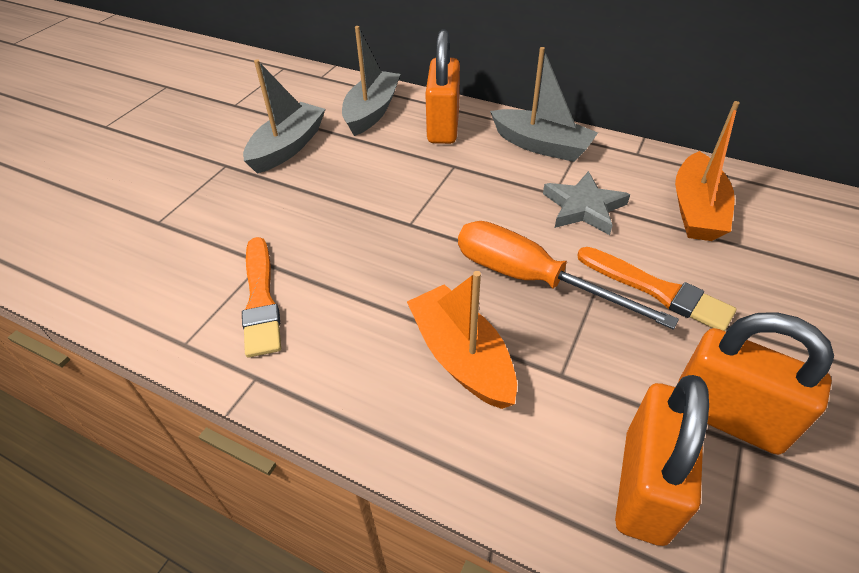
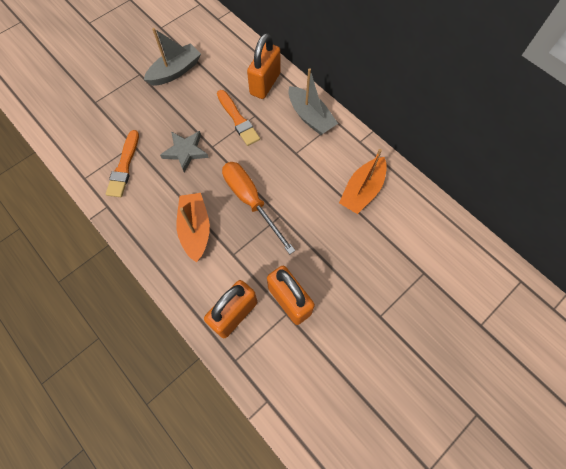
camera: 20 degrees right, 20 degrees up
grey boat [342,26,400,136] -> none
grey star [543,171,630,235] -> grey star moved to [160,131,209,173]
orange brush [577,247,736,331] -> orange brush moved to [217,90,260,146]

